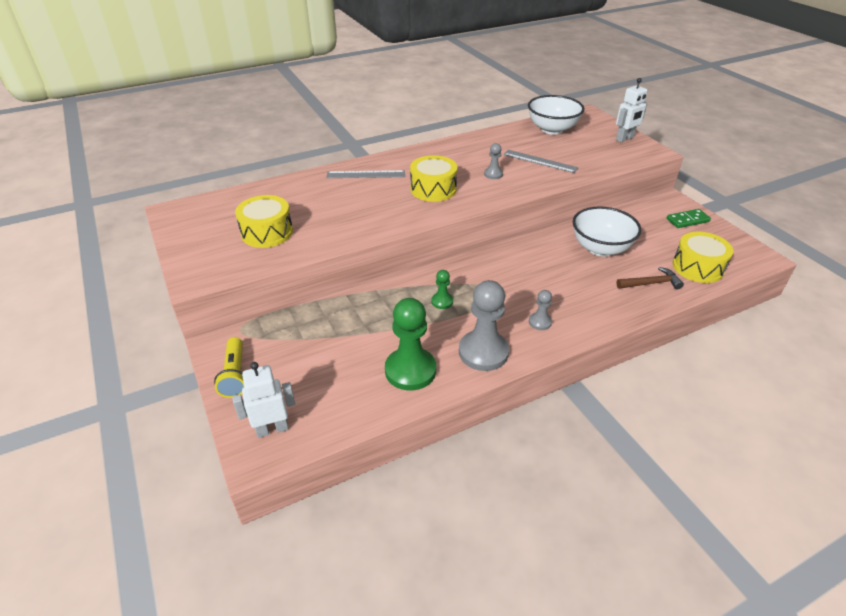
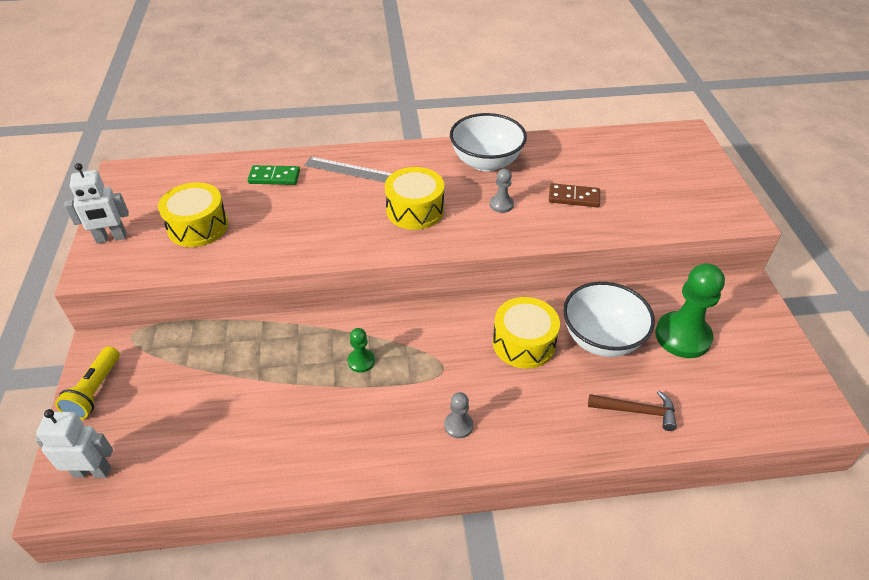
camera: 20 degrees right, 5 degrees up
green pawn [385,298,436,390] -> green pawn moved to [655,263,725,358]
grey pawn [459,280,509,371] -> none
grey ruler [503,150,579,173] -> brown domino [549,183,600,207]
white bowl [528,95,585,135] -> white bowl moved to [450,113,527,172]
white robot [616,78,647,142] -> white robot moved to [64,163,129,243]
green domino [666,209,711,228] -> green domino moved to [248,165,300,185]
yellow drum [673,232,733,283] -> yellow drum moved to [493,297,560,369]

